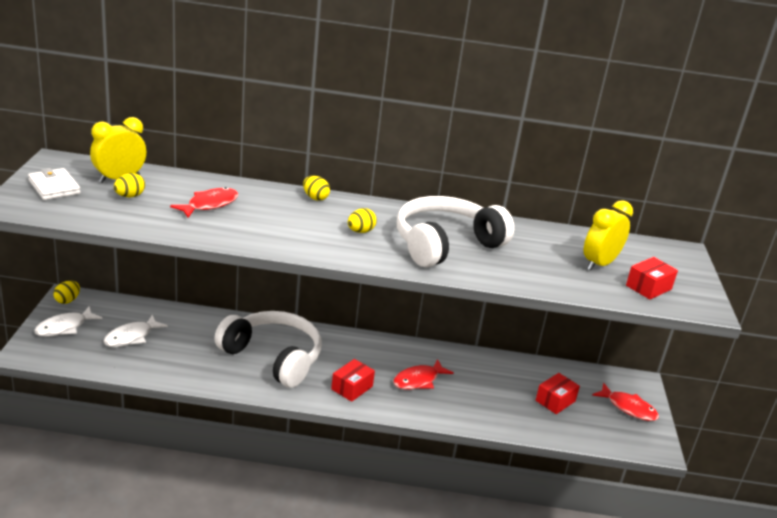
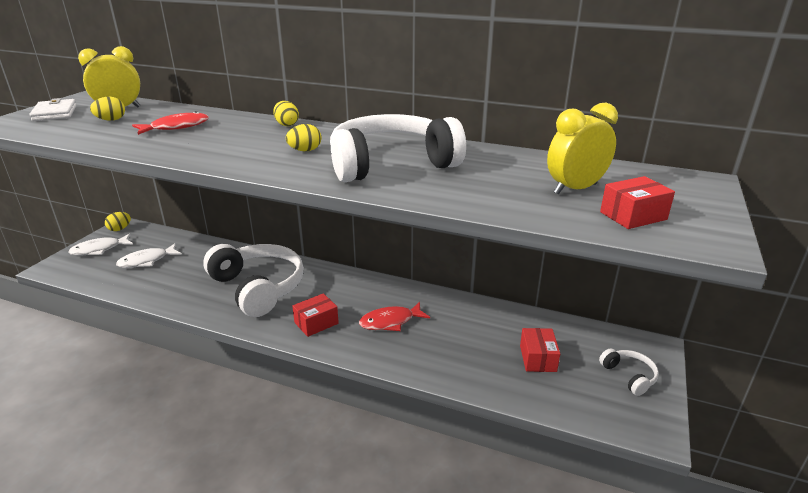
camera: 20 degrees right, 0 degrees up
red box [536,373,580,414] -> red box turned 60 degrees counterclockwise [520,328,560,372]
red fish [592,383,659,421] -> white headphones [599,348,659,396]

